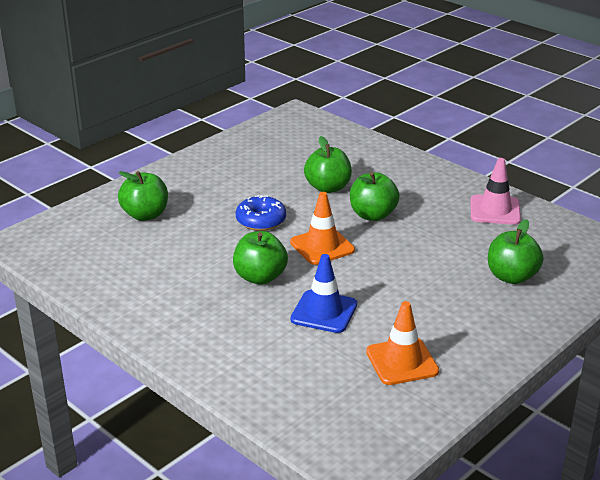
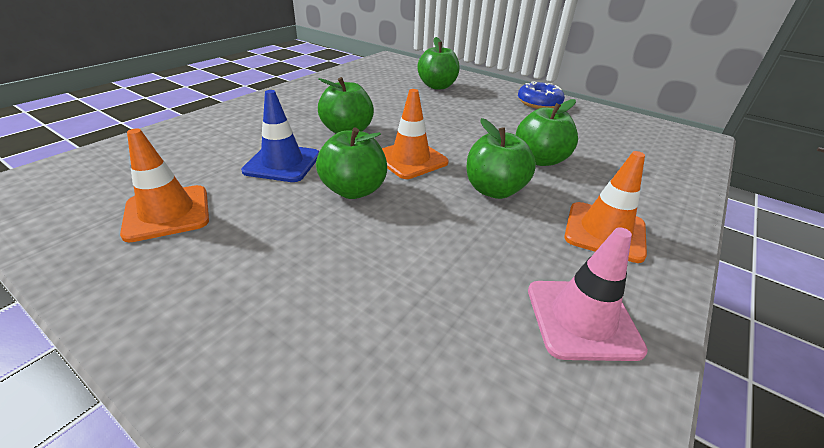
camera: 80 degrees right, 5 degrees up
blue donut [236,195,286,231] -> blue donut moved to [518,81,565,109]
green apple [488,219,543,284] -> green apple moved to [316,128,387,199]
none -> orange traffic cone [564,151,647,263]

